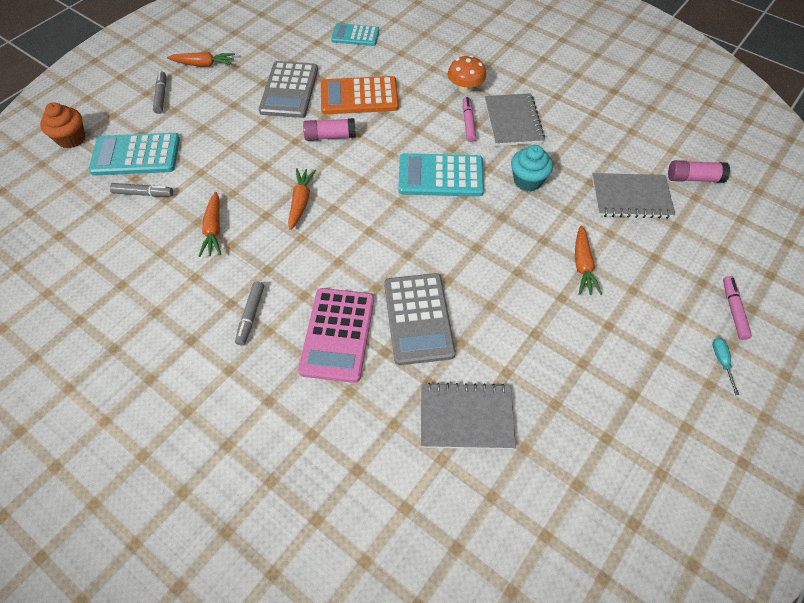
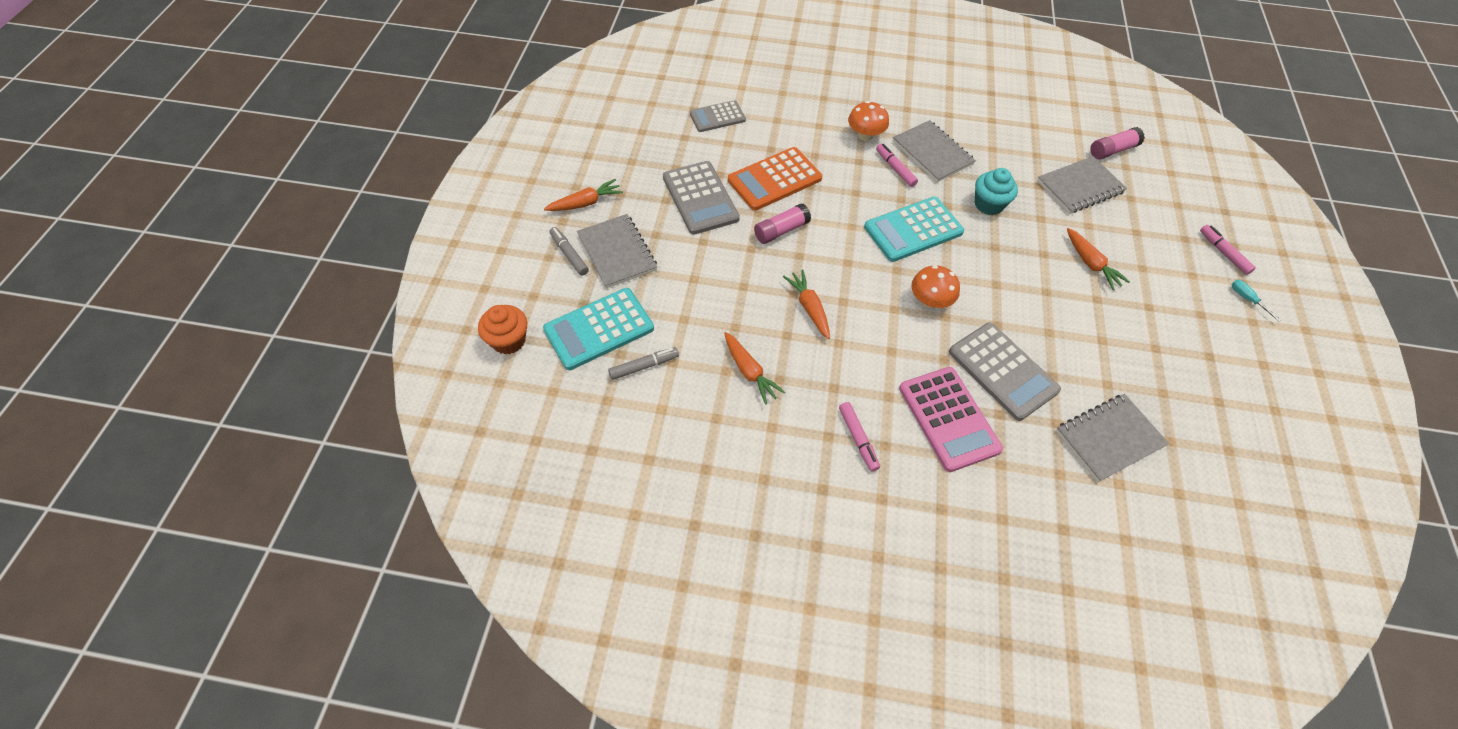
camera: 30 degrees left, 0 degrees up
grey marker [235,282,264,346] -> pink marker [839,402,880,471]
turquoise calculator [331,23,379,46] -> grey calculator [690,100,746,132]
none -> grey notebook [577,214,657,289]
none -> orange mushroom [911,265,960,309]

